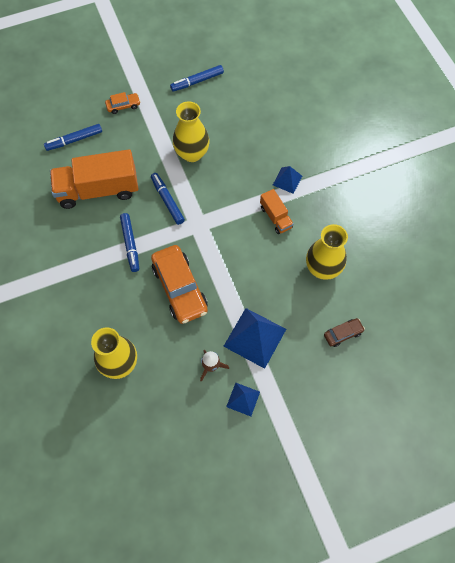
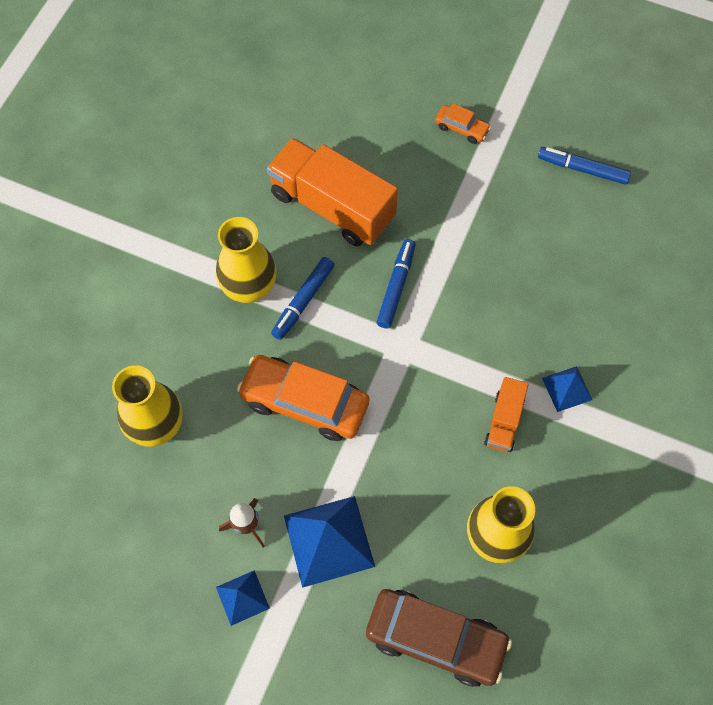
camera: 45 degrees right, 0 degrees up
blue marker [44,124,102,151] -> none
orange car [151,245,208,324] -> orange car turned 90 degrees clockwise [237,355,369,441]
yellow vase [173,101,210,162] -> yellow vase moved to [216,217,277,303]
brown car [324,318,365,347] -> brown car [366,589,512,687], size x2.09

